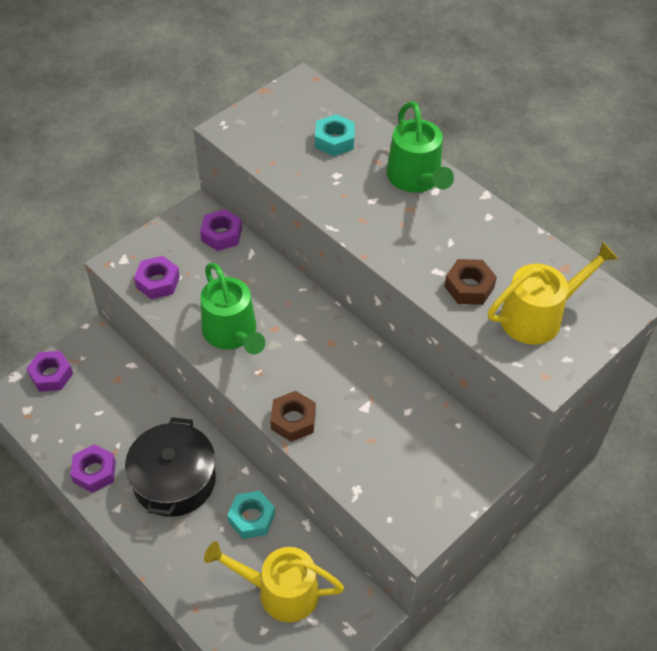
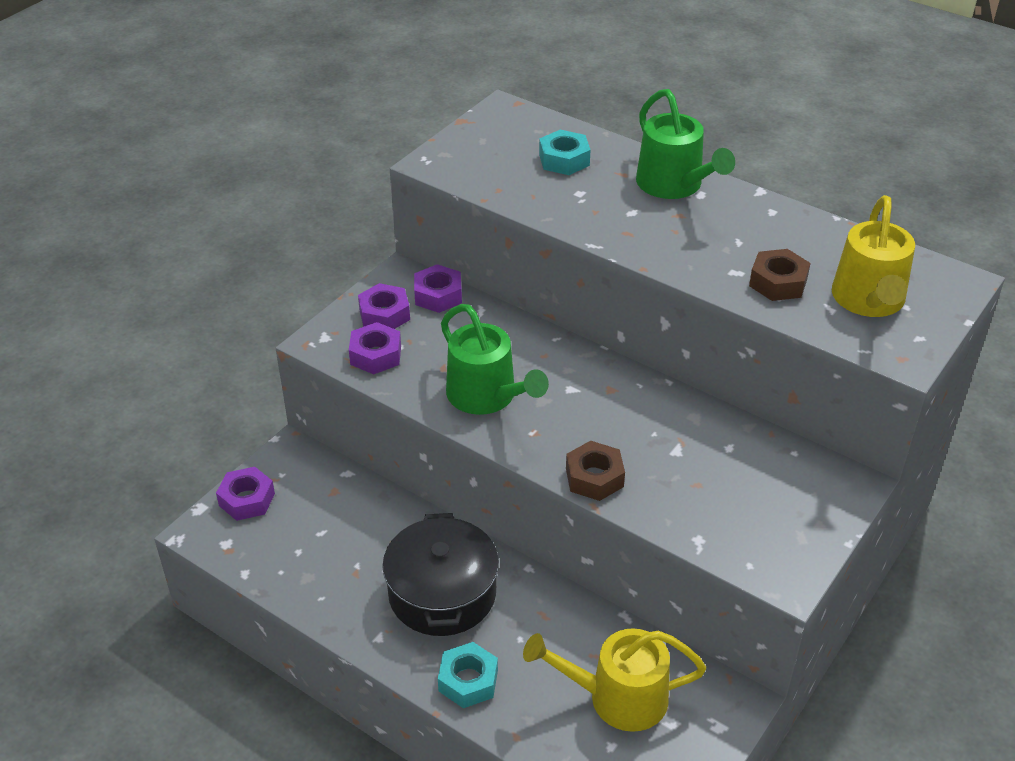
camera: 10 degrees left, 10 degrees down
purple nut [70,444,116,493] -> purple nut moved to [358,283,410,329]
turquoise nut [227,491,275,539] -> turquoise nut moved to [438,642,498,708]
yellow watering can [488,241,618,345] -> yellow watering can turned 135 degrees clockwise [832,195,915,317]

